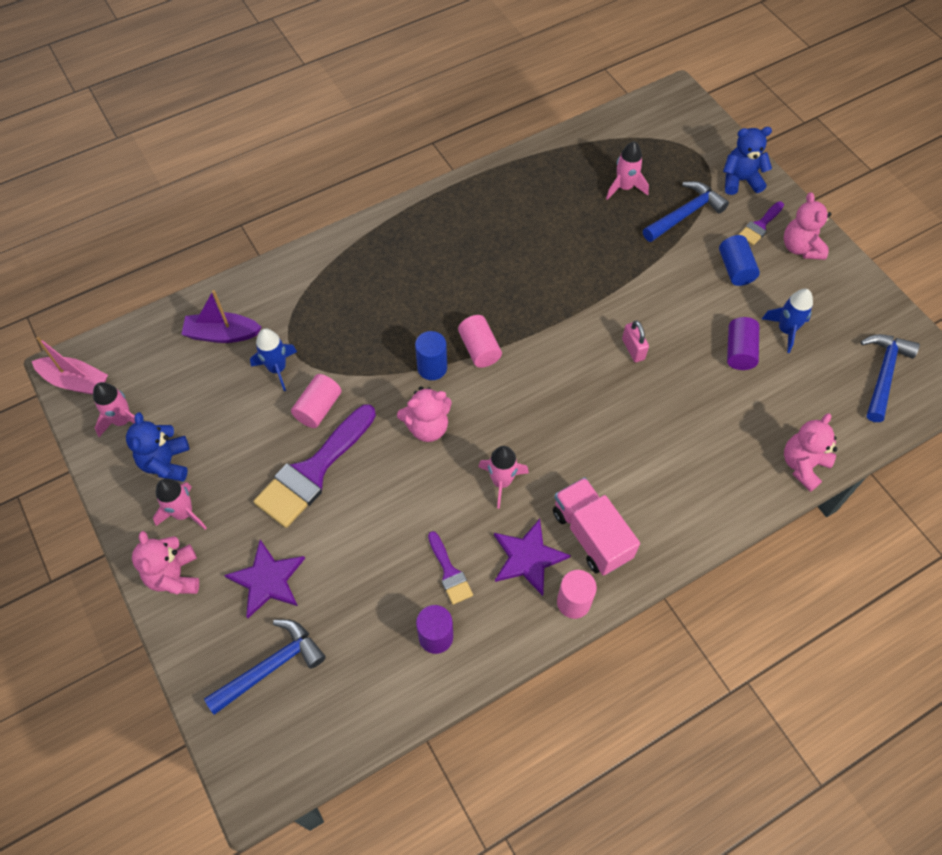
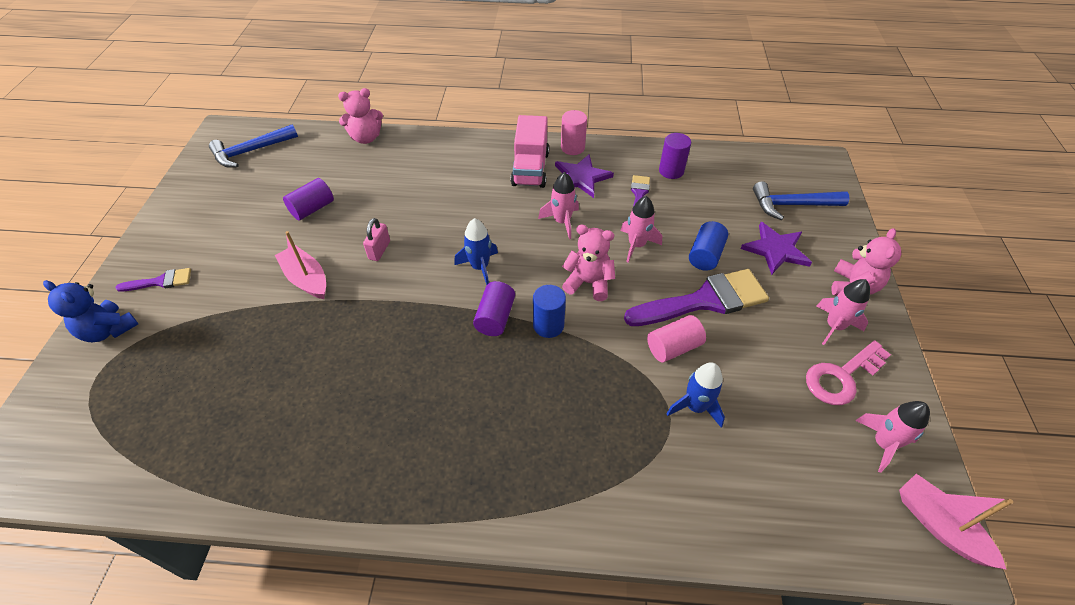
camera: 145 degrees left, 10 degrees down
blue teddy bear [126,412,189,482] -> pink key [806,340,891,405]
purple boat [181,290,262,343] -> none
pink cylinder [458,315,502,368] -> purple cylinder [473,281,515,336]
pink rocket [606,141,649,200] -> pink rocket moved to [620,196,662,262]
blue hammer [643,181,729,242] -> none
blue cylinder [719,235,760,286] -> blue cylinder moved to [689,221,728,271]
blue rocket [762,289,813,353] -> blue rocket moved to [454,218,498,285]
pink teddy bear [784,192,831,260] -> none
none -> pink boat [275,231,326,299]

